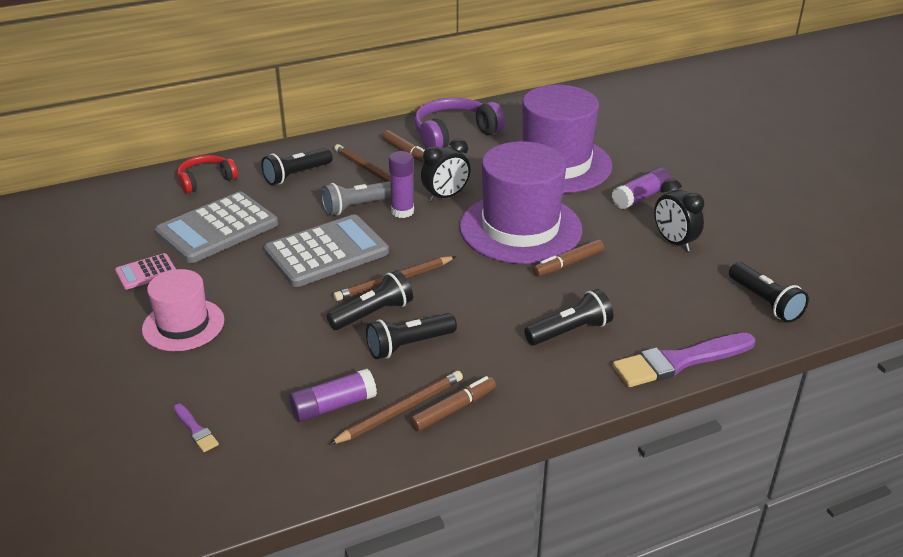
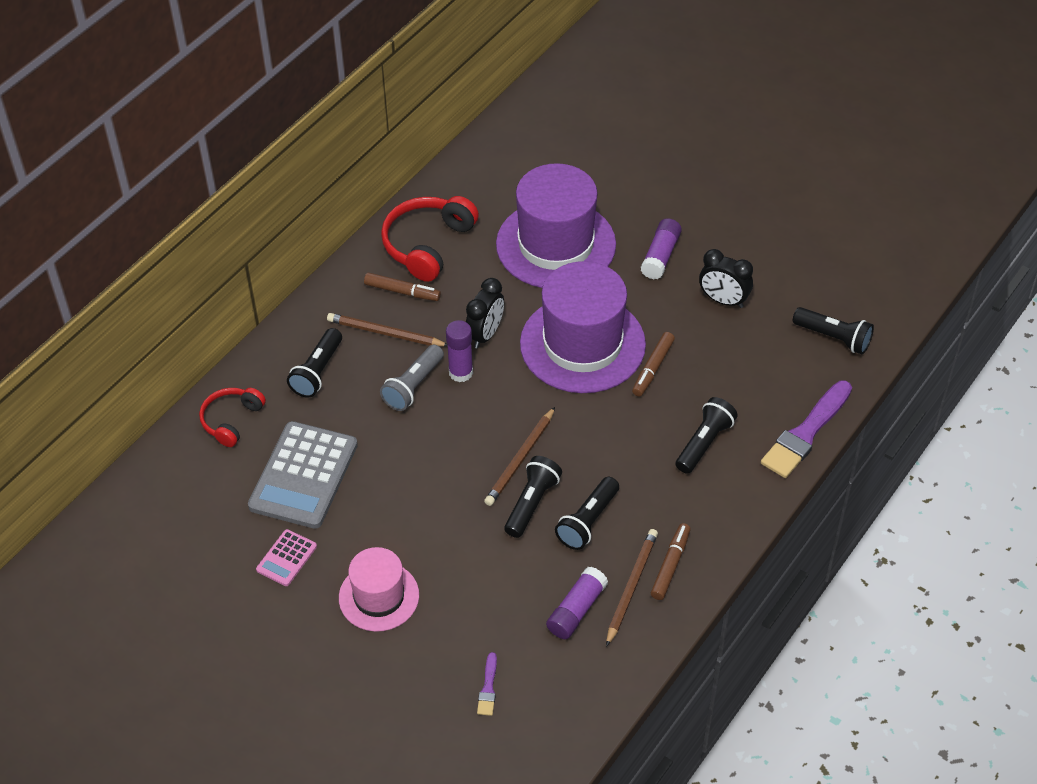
camera: 30 degrees left, 15 degrees up
purple brush [174,404,219,452] -> purple brush turned 75 degrees clockwise [477,652,497,716]
grey calculator [264,215,389,287] -> none
purple headphones [414,98,505,148] -> red headphones [381,196,479,282]

